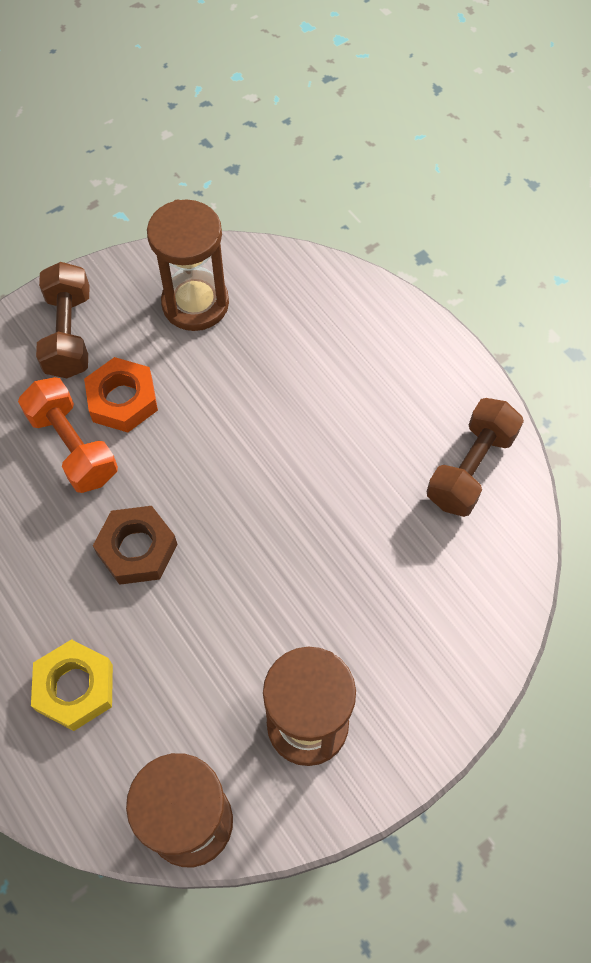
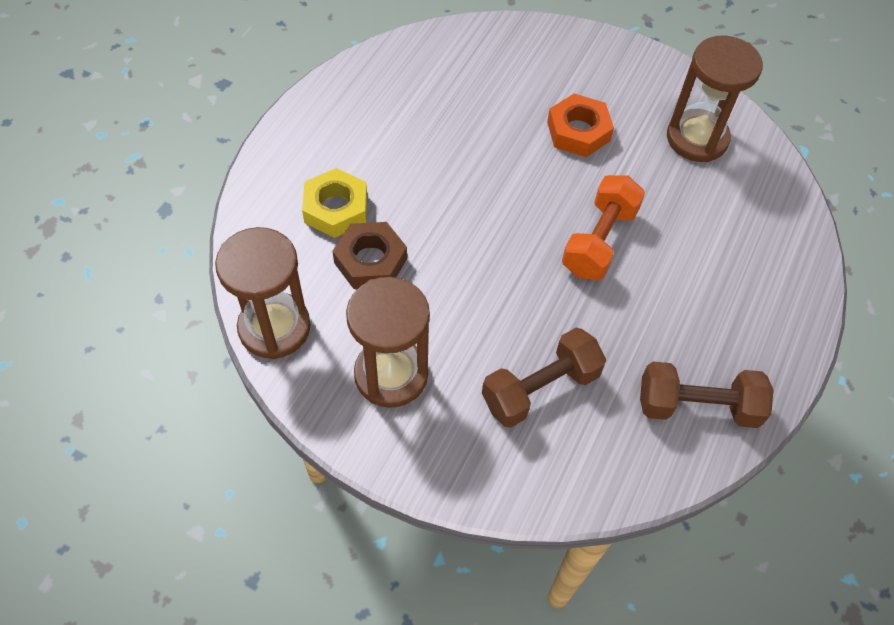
camera: 60 degrees right, 5 degrees down
orange dumbbell [18,377,118,493] -> orange dumbbell moved to [562,175,645,280]
brown dumbbell [36,262,89,378] -> brown dumbbell moved to [482,328,606,428]
brown nut [93,506,177,585] -> brown nut moved to [332,222,407,289]

